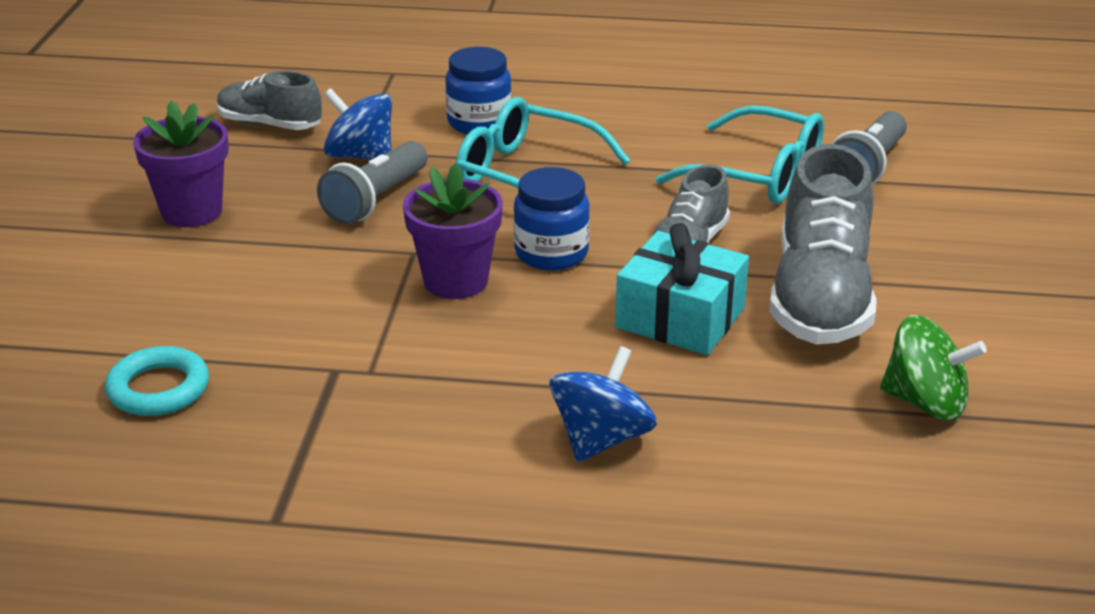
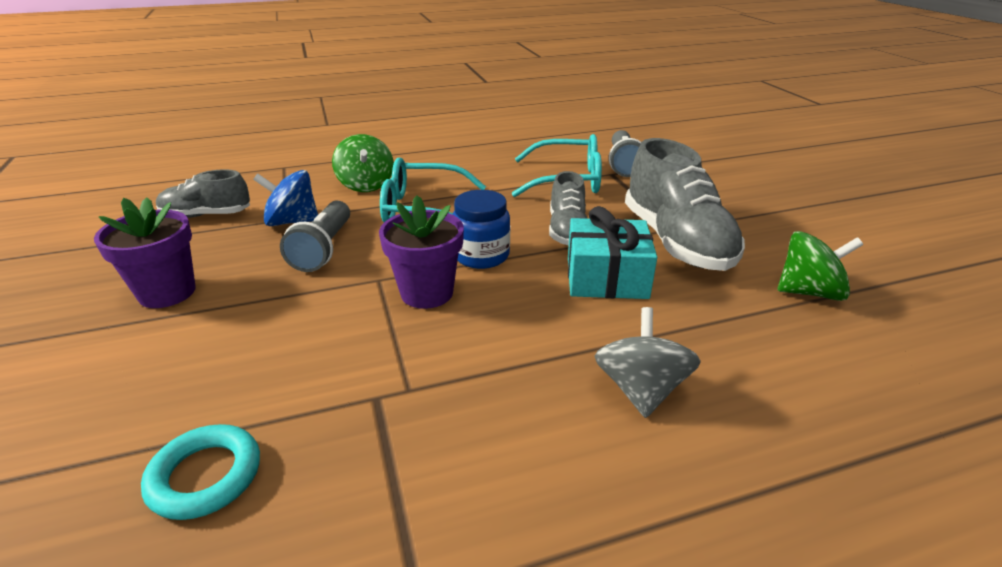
camera: 25 degrees left, 0 degrees up
blue jar [445,47,512,134] -> green spinning top [332,134,394,192]
blue spinning top [549,346,657,462] -> grey spinning top [595,307,701,418]

